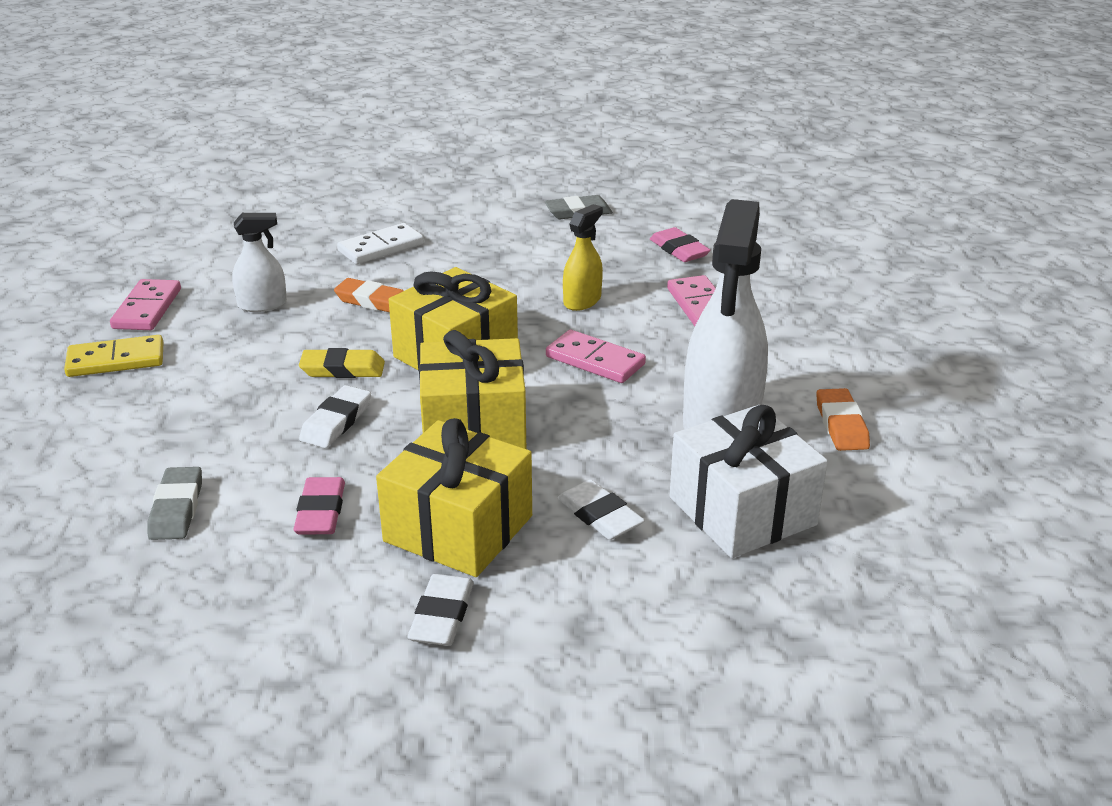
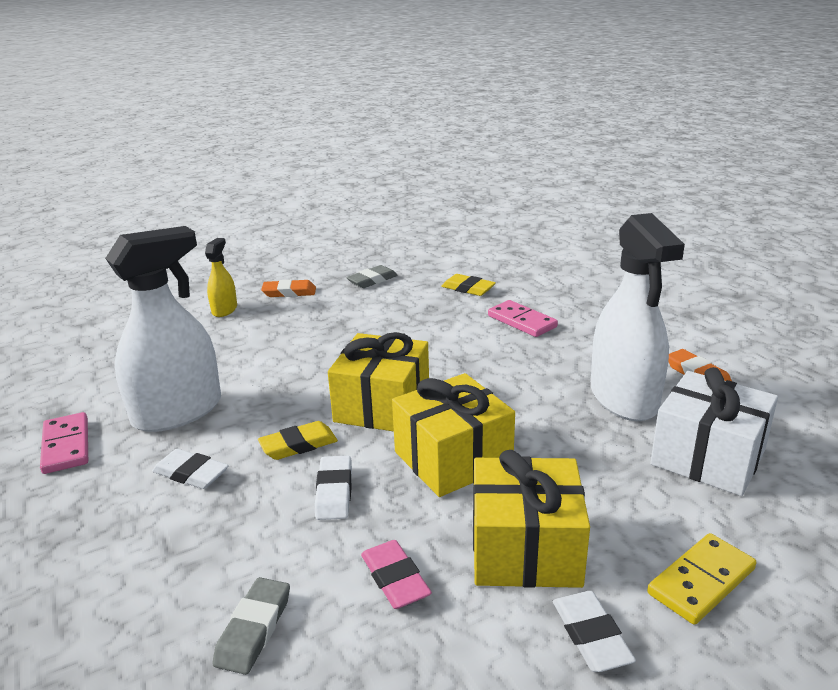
camera: 25 degrees left, 5 degrees down
yellow domino [64,335,163,377] -> yellow domino moved to [647,533,757,625]
grey eraser [148,467,202,540] -> grey eraser turned 45 degrees clockwise [213,577,290,675]
white spray bottle [232,213,287,312] -> white spray bottle [105,226,221,432], size x2.05
orange eraser [334,278,404,312] -> orange eraser moved to [261,279,316,297]
white domino [337,223,424,264] -> none
pink domino [546,330,646,383] -> none
white eraser [557,479,645,540] -> white eraser moved to [152,449,229,489]
yellow spray bottle [563,204,603,311] -> yellow spray bottle moved to [205,238,237,317]
pink eraser [650,227,711,262] -> yellow eraser [441,274,496,296]

